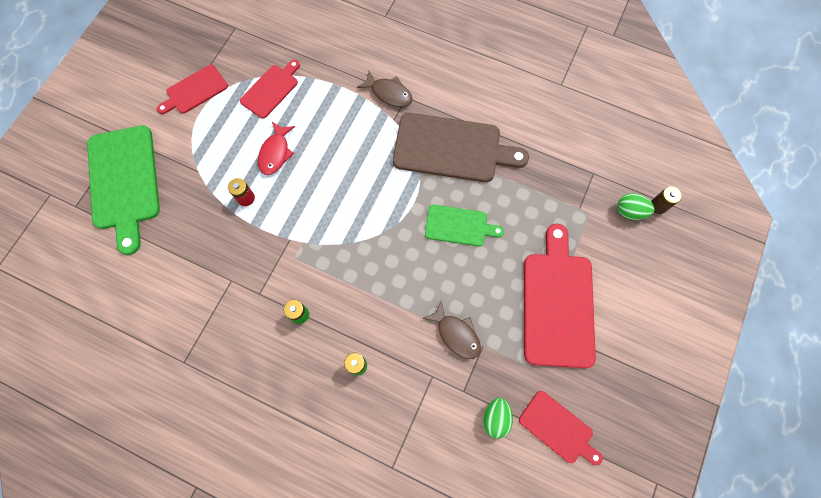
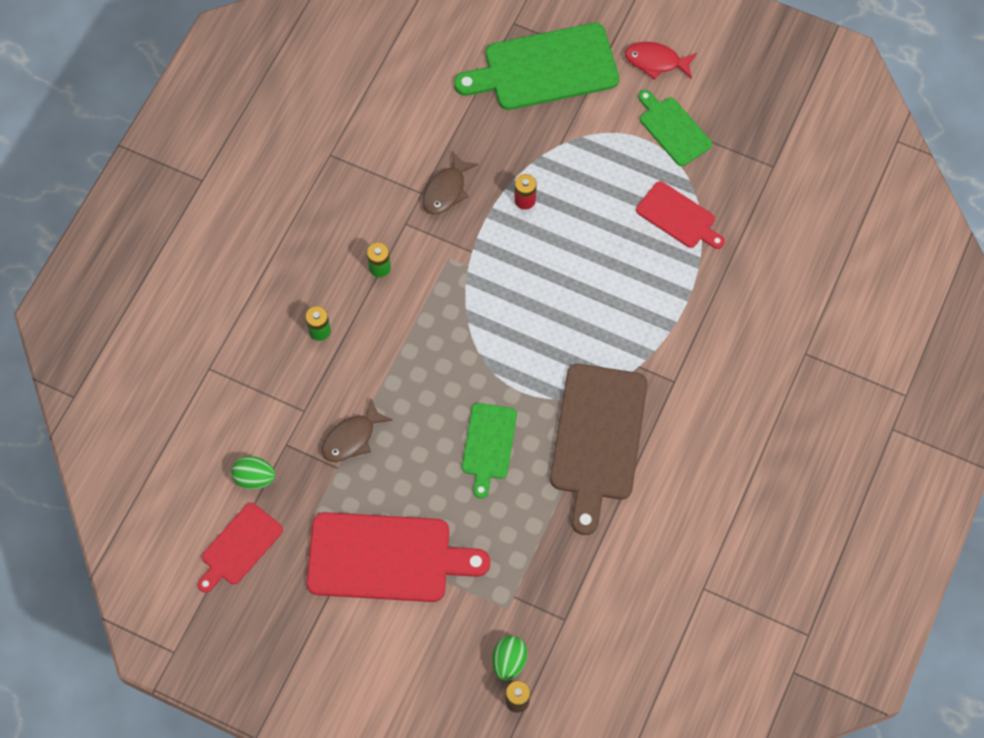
camera: 90 degrees right, 5 degrees down
red cutting board [157,64,228,114] -> green cutting board [638,90,712,166]
red fish [258,122,295,175] -> red fish moved to [625,42,697,80]
brown fish [357,71,412,107] -> brown fish moved to [422,151,479,215]

